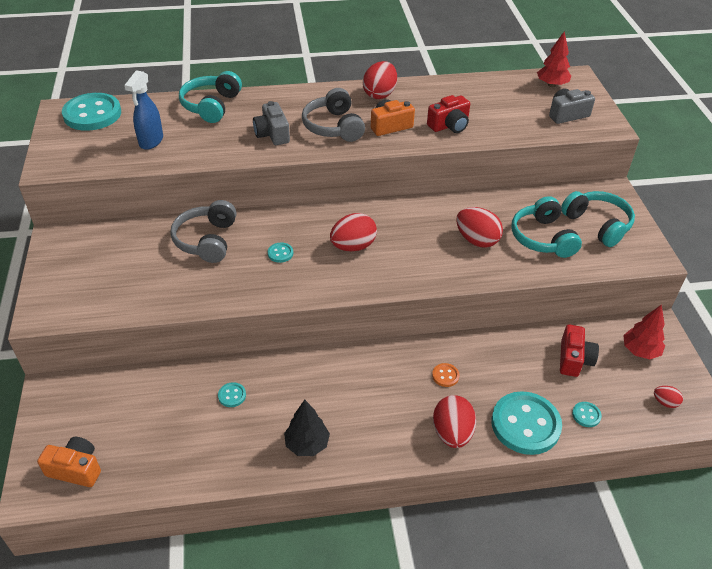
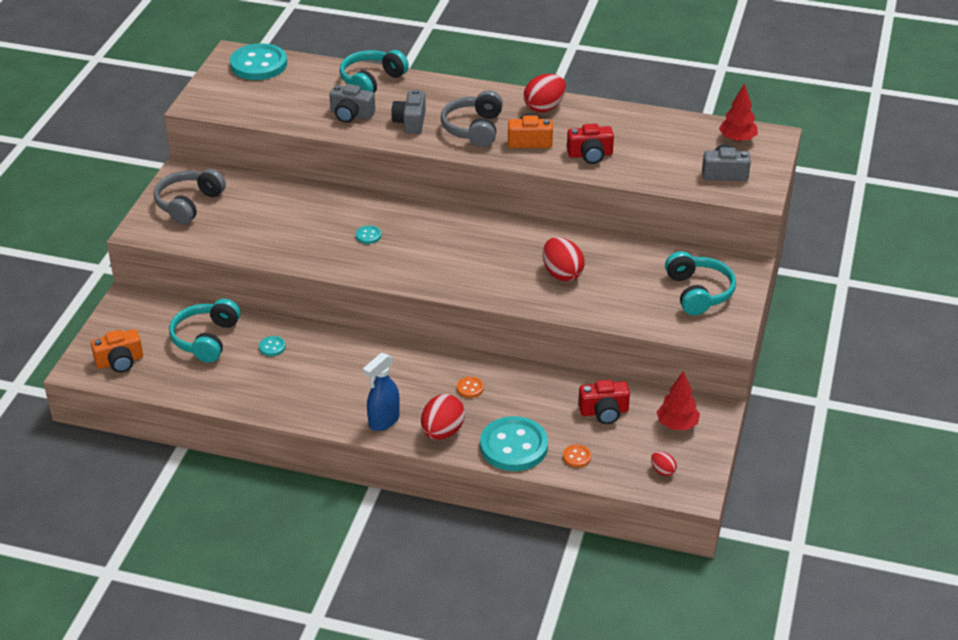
camera: 25 degrees right, 5 degrees down
orange camera [37,437,101,487] -> orange camera turned 120 degrees clockwise [91,329,143,373]
blue spray bottle [124,70,163,150] -> blue spray bottle moved to [363,353,400,431]
grey headphones [170,200,236,263] -> grey headphones moved to [154,169,226,225]
black tree [284,400,330,456] -> none
red egg [330,213,377,251] -> none
turquoise headphones [511,196,582,258] -> turquoise headphones moved to [169,299,240,363]
red camera [560,325,599,377] -> red camera turned 45 degrees clockwise [578,380,630,424]
turquoise button [572,402,602,427] -> orange button [563,444,591,468]
none -> grey camera [329,84,375,123]

